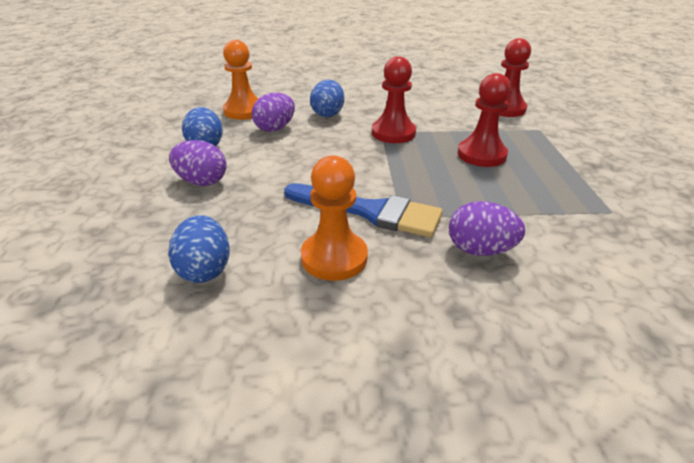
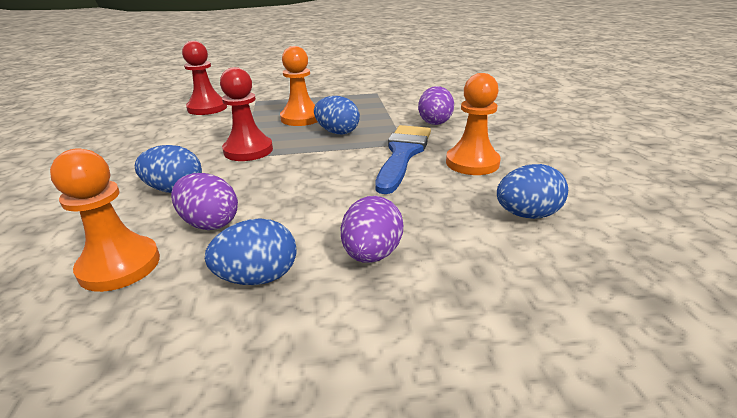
camera: 95 degrees left, 5 degrees down
red pawn [458,73,511,167] -> orange pawn [280,46,317,126]
none -> blue egg [314,96,360,134]

